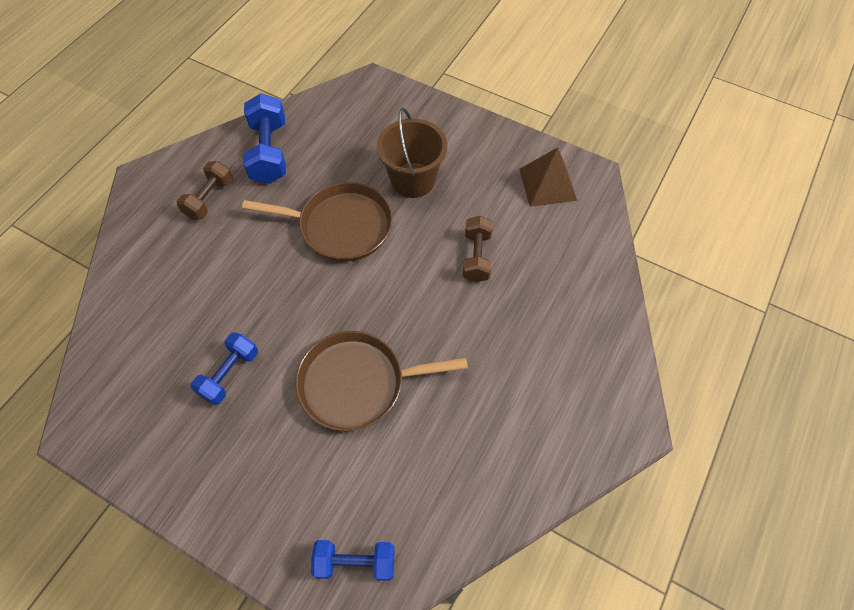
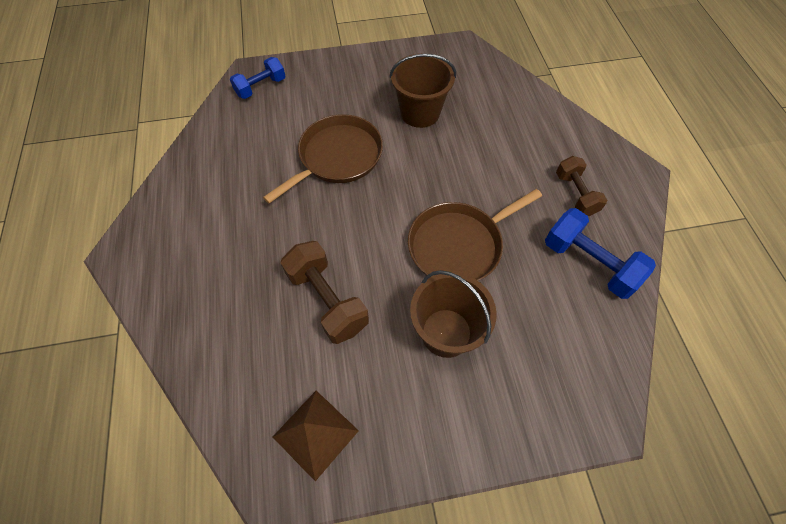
camera: 140 degrees right, 0 degrees up
blue dumbbell [191,332,258,405] -> brown bucket [389,54,456,128]
brown dumbbell [463,216,493,282] -> brown dumbbell [281,241,369,344], size x1.50

